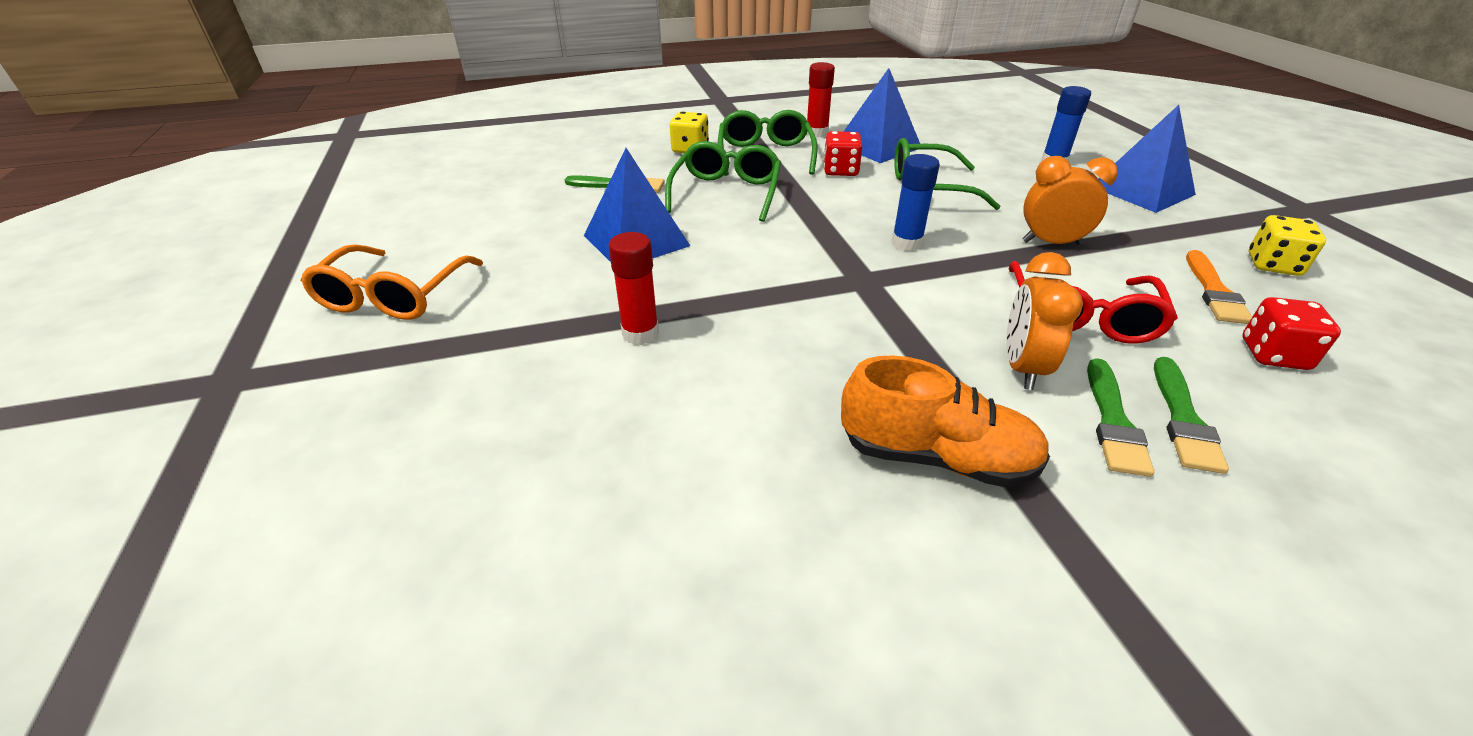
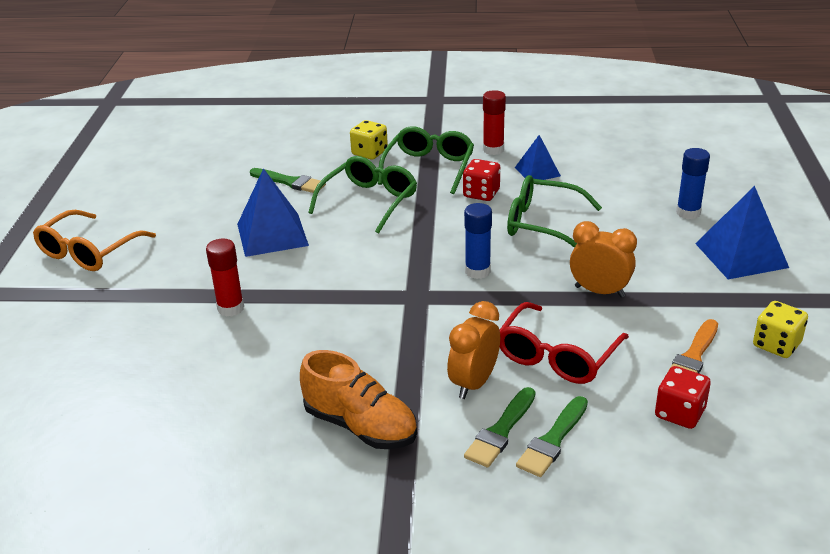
camera: 20 degrees right, 5 degrees down
blue pyramid [844,68,920,163] -> blue pyramid [515,135,561,180], size x0.60

